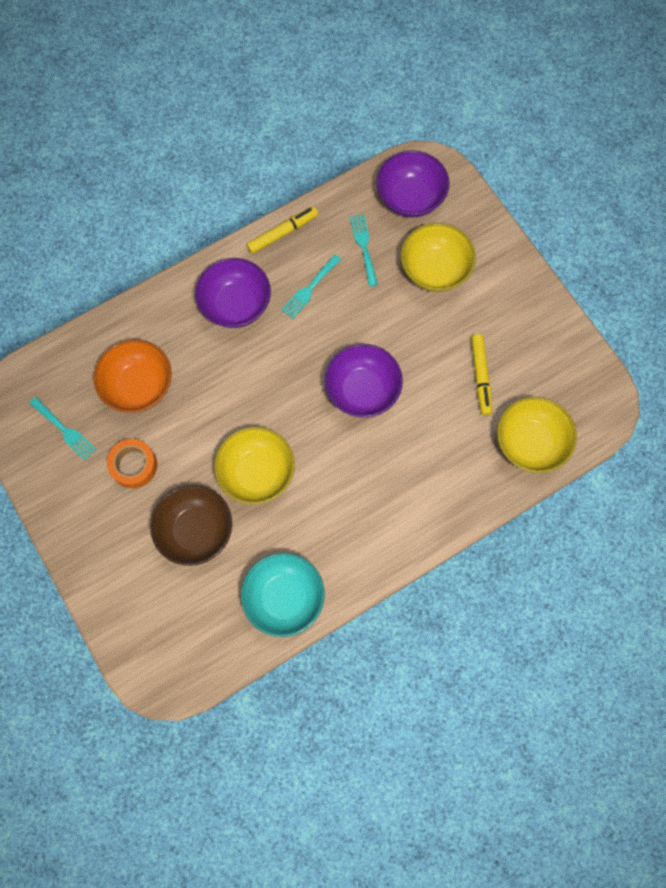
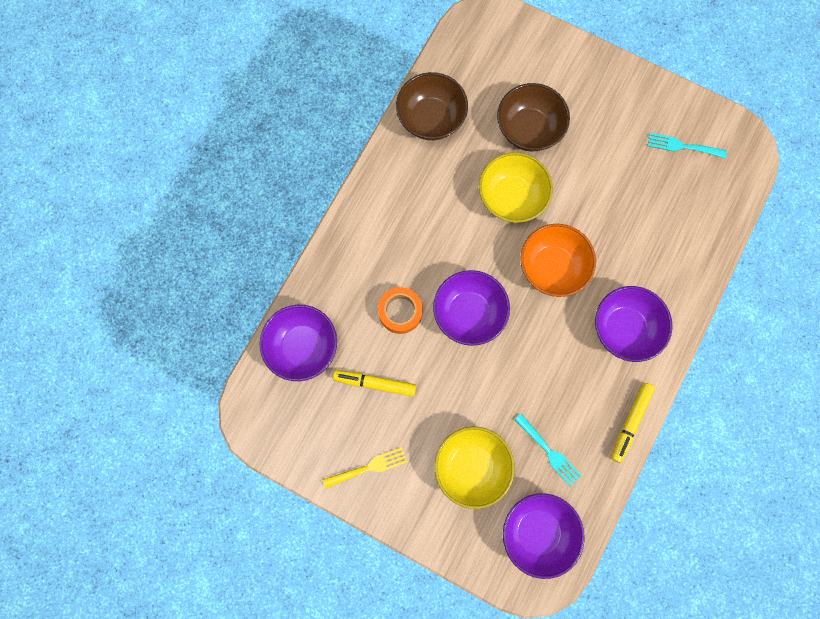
camera: 150 degrees right, 5 degrees up
orange bowl [93,339,172,413] -> orange bowl moved to [520,224,596,297]
orange tape [107,439,157,488] -> orange tape moved to [378,287,423,334]
turquoise bowl [241,553,325,637] -> brown bowl [396,72,468,140]
turquoise fork [281,254,341,319] -> none
yellow marker [471,334,492,415] -> yellow marker turned 45 degrees counterclockwise [333,370,416,397]
yellow bowl [497,397,577,473] -> purple bowl [260,305,337,381]
none -> yellow fork [323,447,407,489]

